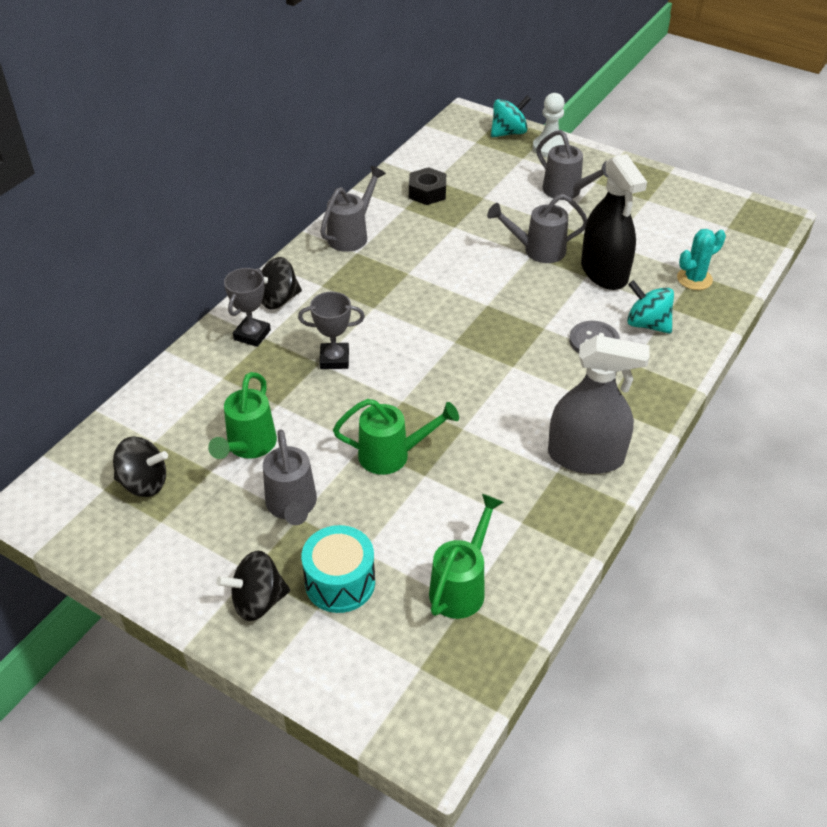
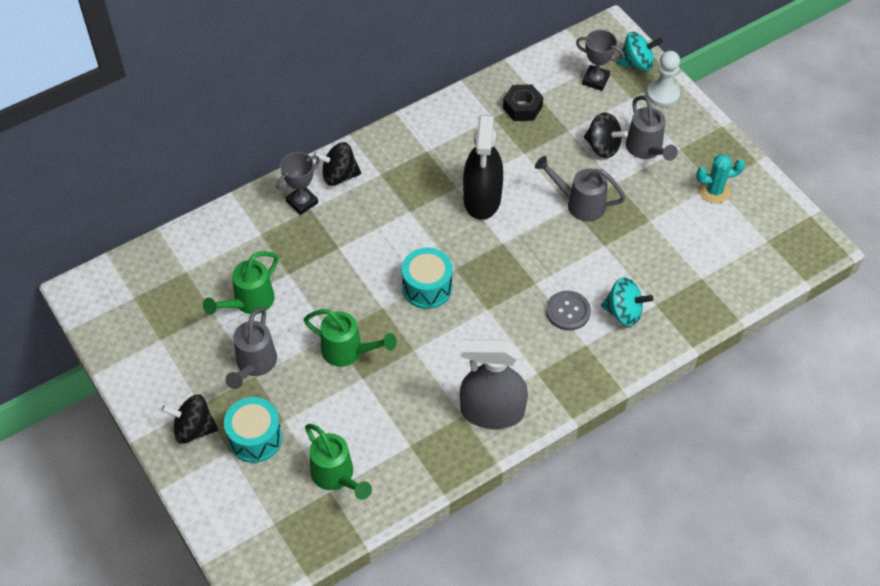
camera: 25 degrees right, 10 degrees up
black spinning top [113,436,168,497] -> black spinning top moved to [584,112,628,158]
grey trophy [298,292,365,369] -> grey trophy moved to [576,30,624,91]
grey watering can [320,166,386,252] -> none
green watering can [429,494,504,619] -> green watering can turned 90 degrees clockwise [305,424,372,500]
grey spray bottle [548,335,650,474] -> grey spray bottle turned 150 degrees clockwise [460,339,528,429]
black spray bottle [581,154,647,290] -> black spray bottle moved to [463,115,503,220]
turquoise spinning top [627,280,674,334] -> turquoise spinning top turned 135 degrees clockwise [601,277,653,326]
turquoise cactus [677,229,726,290] -> turquoise cactus moved to [696,154,745,203]
none -> turquoise drum [402,248,453,309]

